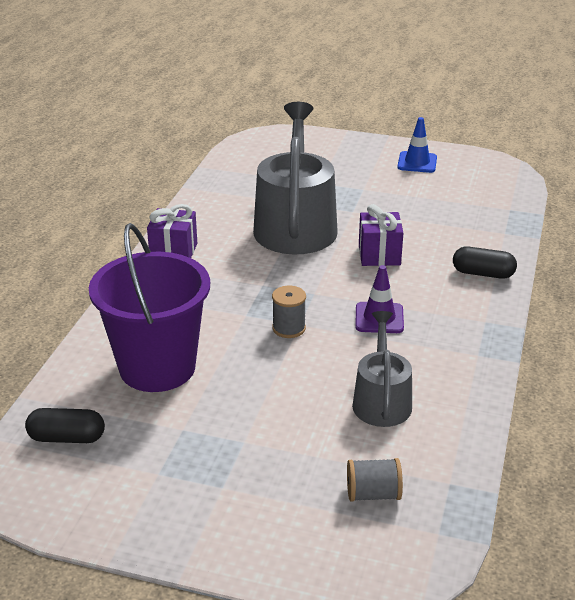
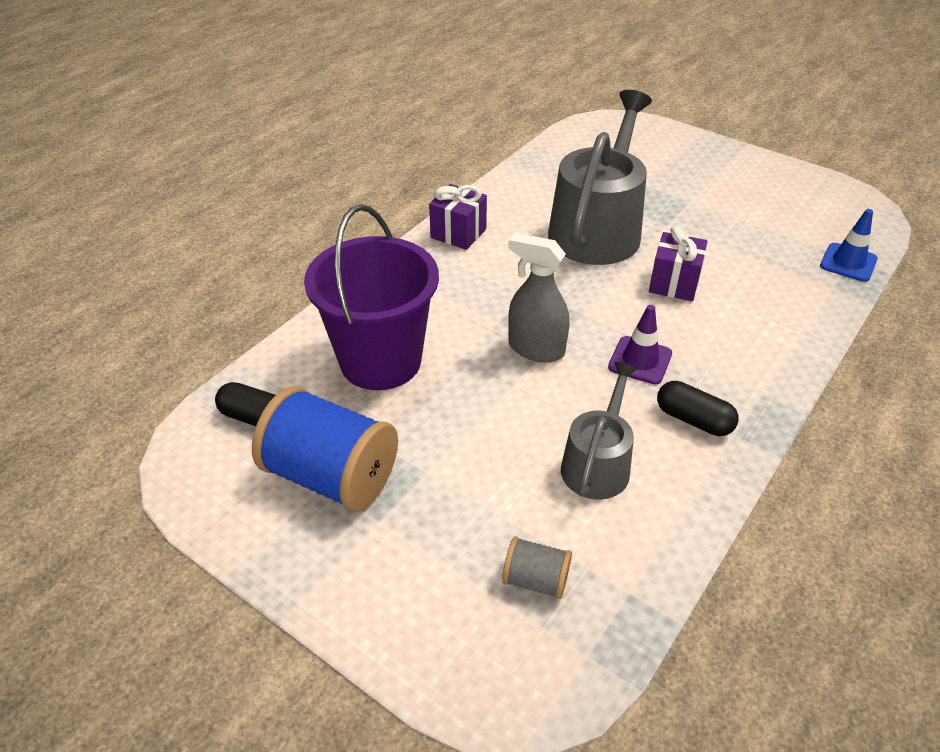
camera: 20 degrees right, 10 degrees up
grey spool [272,286,306,338] -> grey spray bottle [508,233,569,362]
blue traffic cone [397,117,437,173] -> blue traffic cone moved to [820,209,878,282]
black capsule [453,246,517,279] -> black capsule moved to [657,381,739,436]
none -> blue spool [252,386,398,512]

